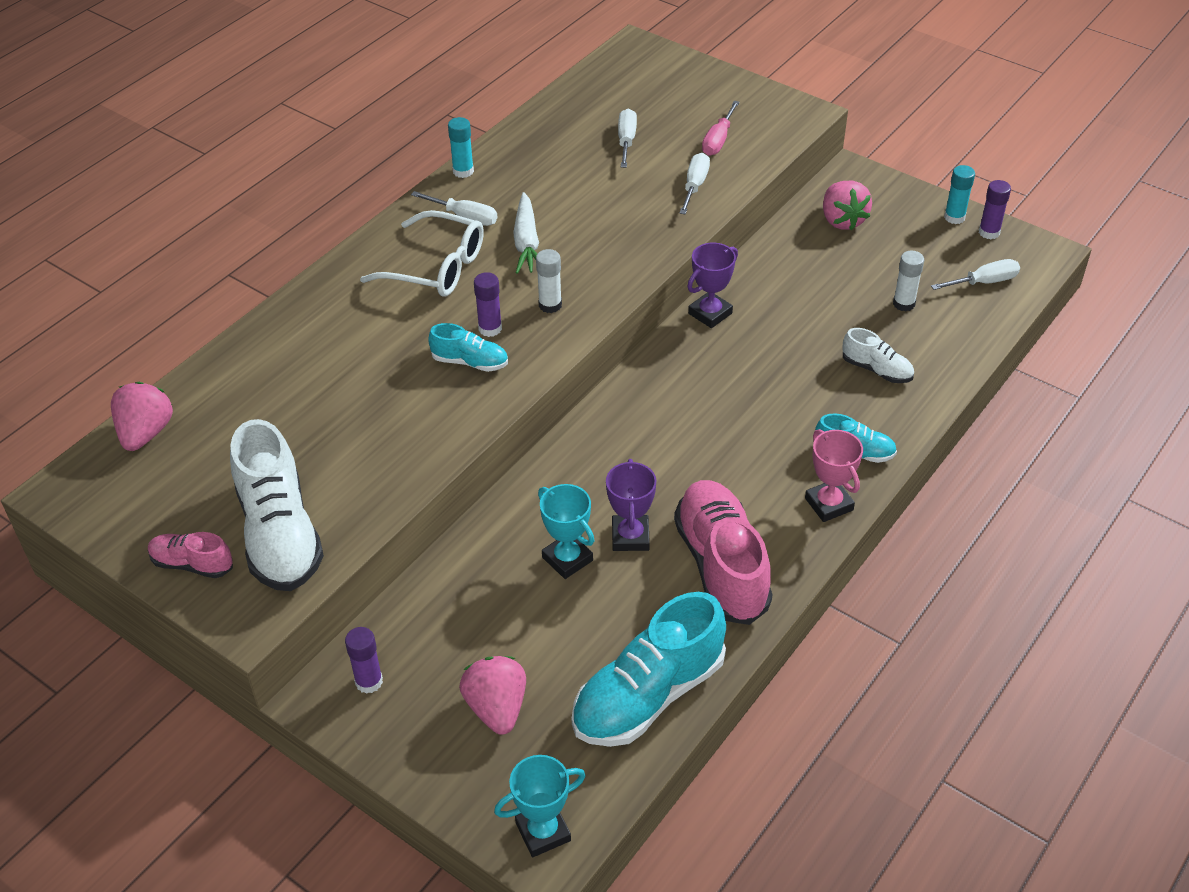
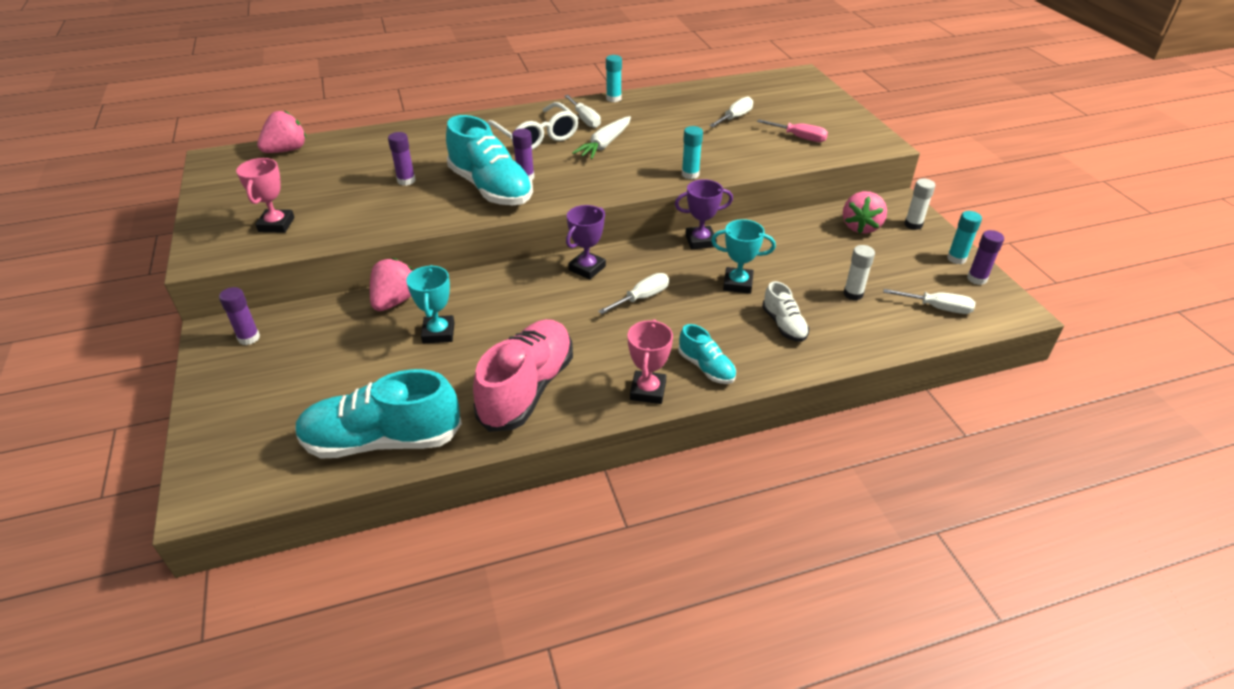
camera: 35 degrees right, 5 degrees down
pink shoe [148,532,233,578] -> none
white shoe [230,419,324,591] -> pink trophy [236,158,294,233]
turquoise shoe [428,323,508,372] -> turquoise shoe [446,115,533,205], size x1.99
pink strawberry [459,656,526,735] -> pink strawberry moved to [370,258,413,311]
turquoise trophy [494,755,586,857] -> turquoise trophy moved to [711,219,776,294]
white glue stick [536,249,562,313] -> white glue stick moved to [904,179,935,230]
purple trophy [606,459,657,551] -> purple trophy moved to [566,205,606,280]
white screwdriver [679,153,710,214] -> white screwdriver moved to [598,273,669,314]
pink screwdriver [702,101,740,156] -> pink screwdriver turned 120 degrees counterclockwise [757,119,828,142]
none -> purple glue stick [388,132,416,186]
none -> turquoise glue stick [682,126,703,179]

